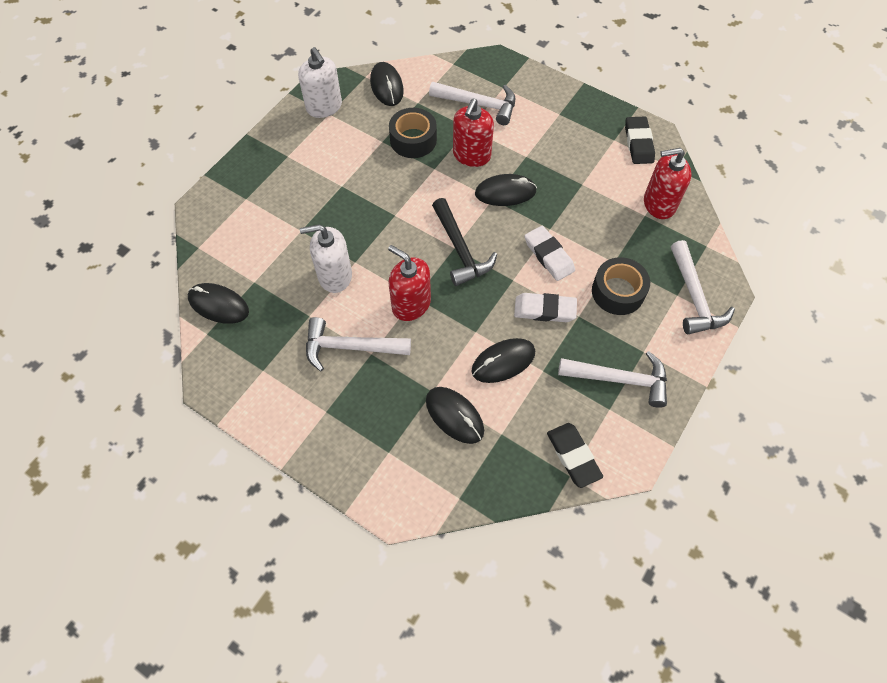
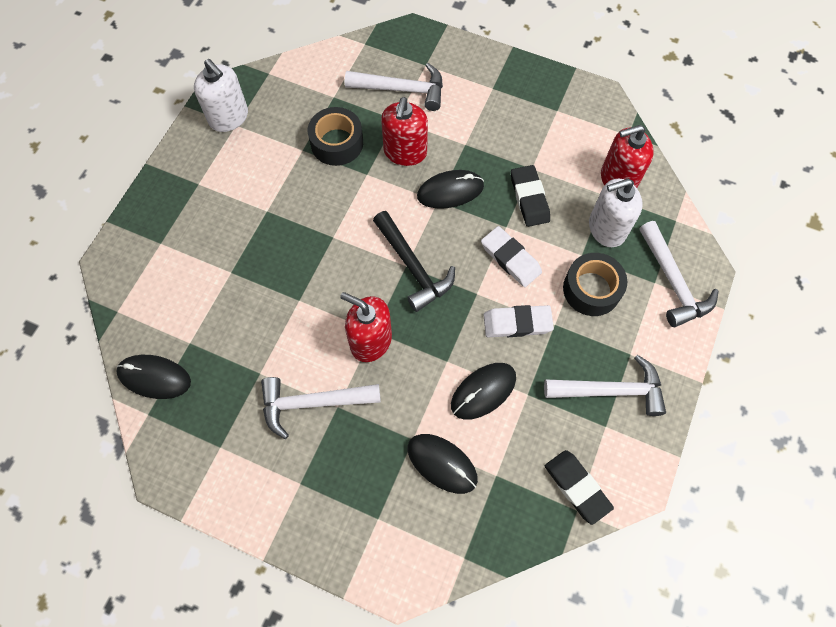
camera: 10 degrees left, 5 degrees up
white soap dispenser [300,224,352,293] -> white soap dispenser moved to [589,179,643,247]
black mouse [370,62,404,106] -> none
black eraser [625,117,655,164] -> black eraser moved to [511,165,550,227]

